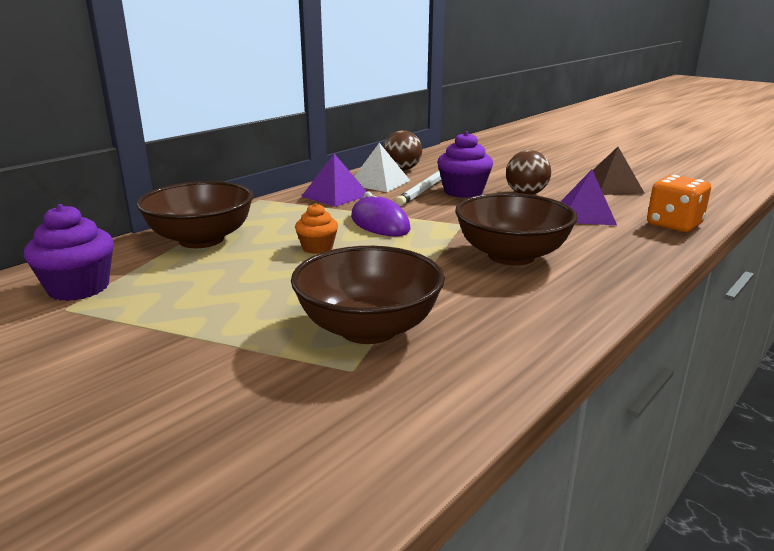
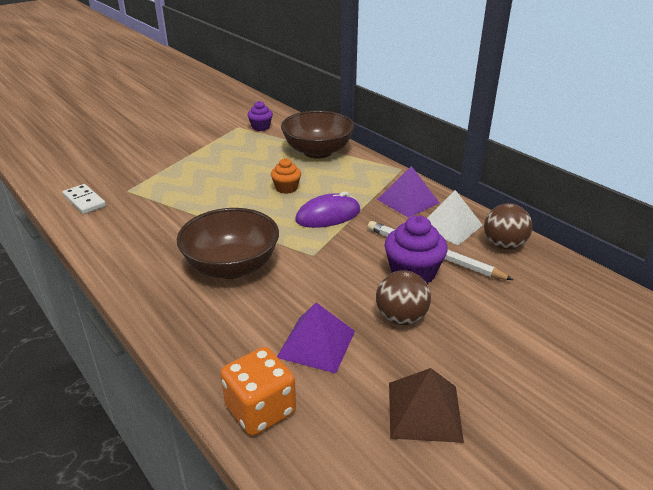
camera: 100 degrees right, 10 degrees up
purple cupcake [24,204,114,301] -> purple cupcake [247,101,273,131], size x0.61
brown bowl [291,246,445,344] -> none
none -> white domino [62,184,106,214]

